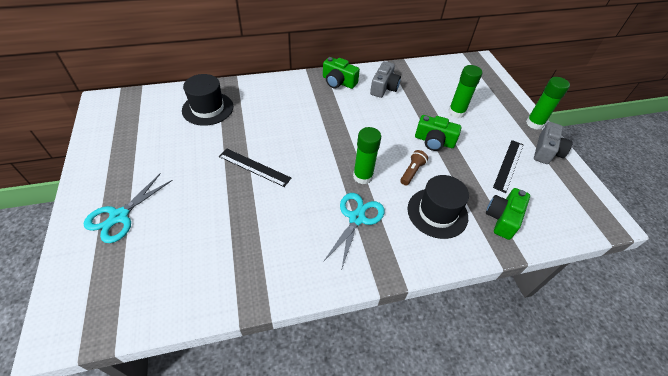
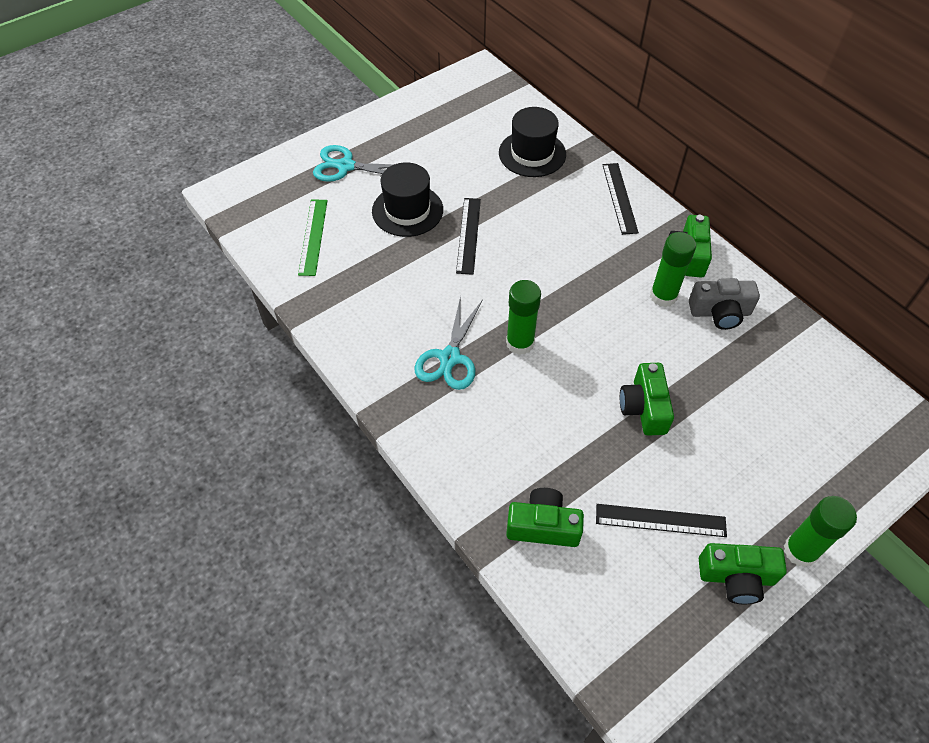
camera: 70 degrees right, 5 degrees up
turquoise scissors [323,193,385,268] -> turquoise scissors turned 105 degrees clockwise [415,296,482,390]
brown flashlight [400,150,428,185] -> none
black hat [408,175,469,239] -> black hat moved to [372,162,443,237]
green glue stick [449,65,482,118] -> green glue stick moved to [650,232,696,307]
grey camera [534,122,573,164] -> green camera [699,543,787,604]
none -> green ruler [298,200,328,276]
none -> black ruler [602,163,639,235]

